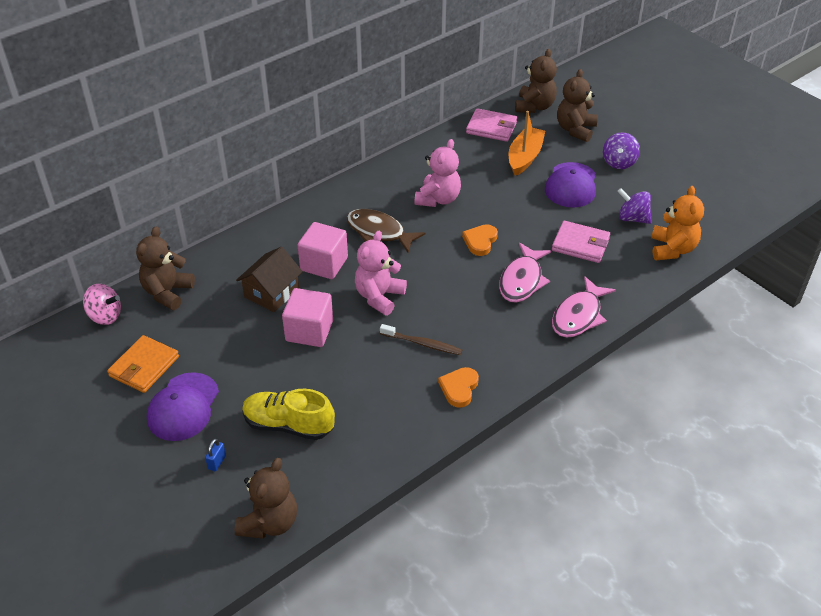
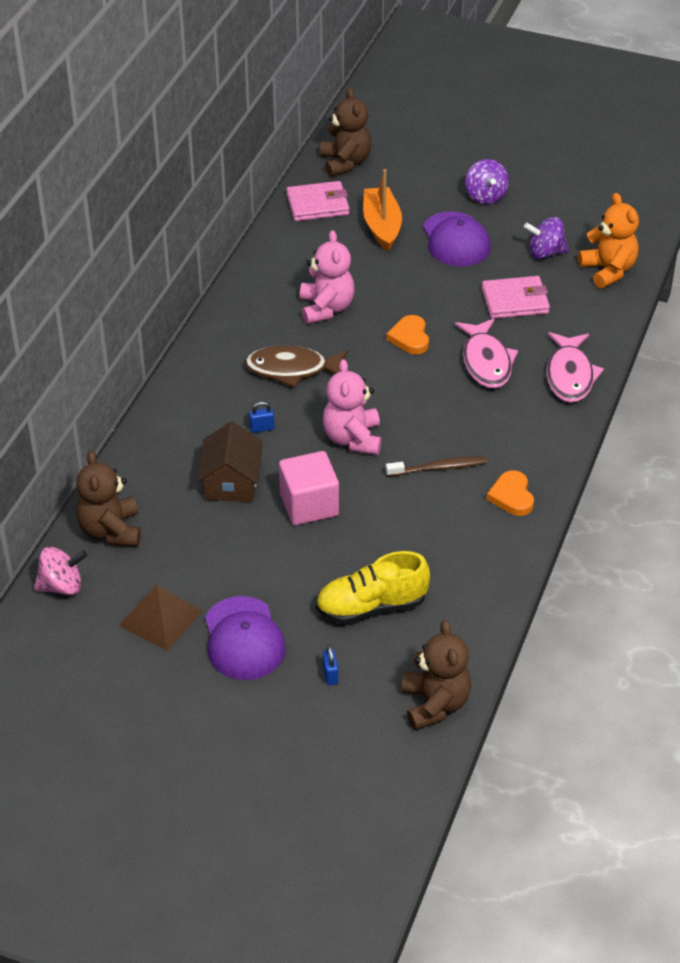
camera: 30 degrees left, 0 degrees up
orange wallet [107,335,179,393] -> brown pyramid [118,585,202,651]
pink cube [297,222,348,279] -> blue padlock [249,402,274,433]
brown teddy bear [557,69,598,142] -> none

